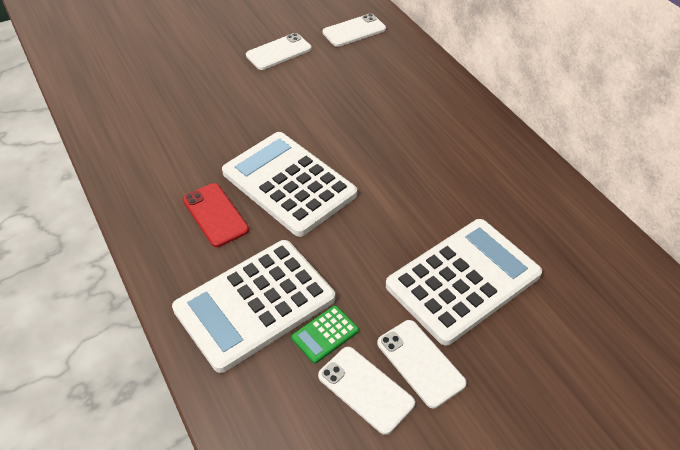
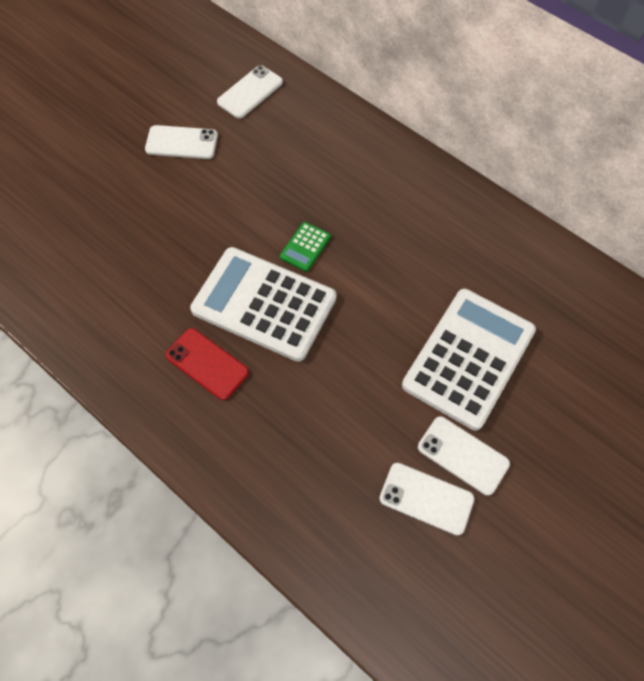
camera: 20 degrees left, 15 degrees up
white calculator [172,240,335,373] -> none
white phone [246,33,311,70] -> white phone turned 60 degrees clockwise [145,125,218,159]
green calculator [291,306,359,363] -> green calculator moved to [280,222,331,271]

